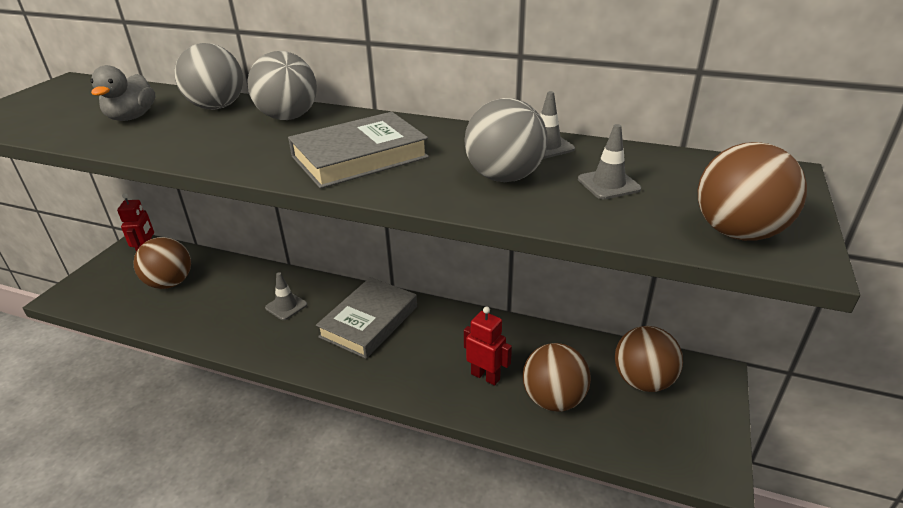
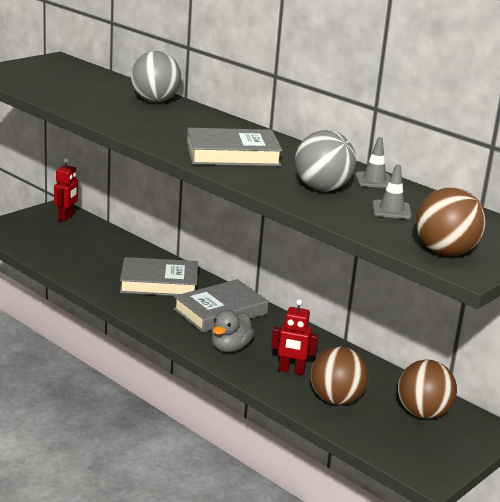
camera: 20 degrees right, 10 degrees down
grey duck [90,65,155,121] -> grey duck moved to [211,310,254,352]
brown ball [133,237,191,289] -> none
grey ball [247,51,317,120] -> none
grey traffic cone [265,272,307,320] -> grey book [120,257,198,296]
red robot [464,307,512,386] -> red robot turned 135 degrees clockwise [271,299,318,375]

